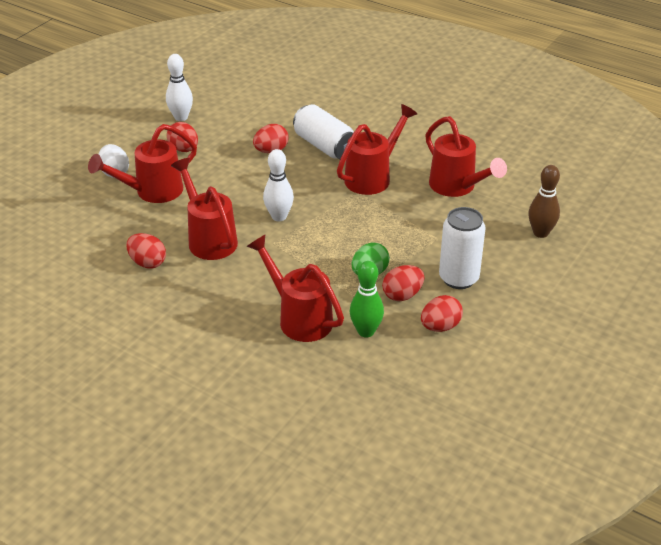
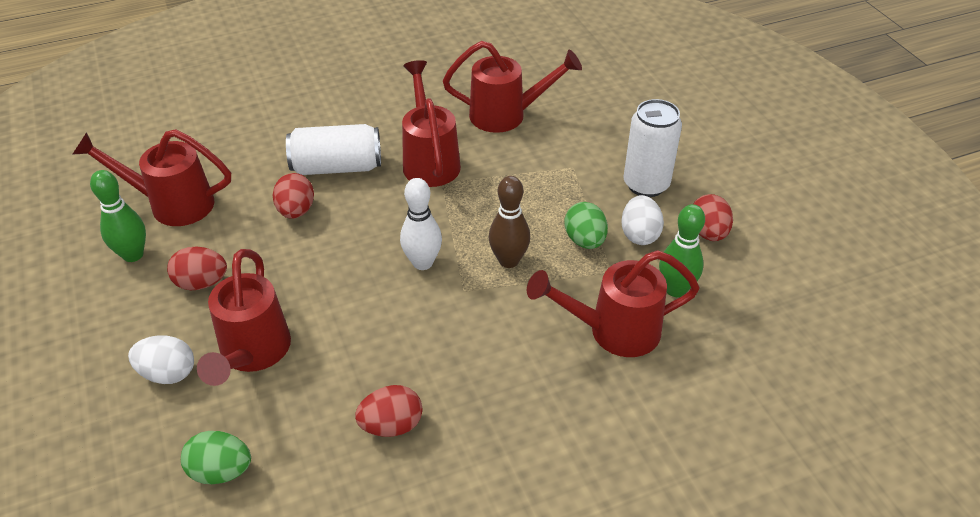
camera: 55 degrees left, 5 degrees up
white bowling pin [166,54,193,121] -> green bowling pin [90,170,146,262]
red watering can [171,158,238,260] -> red watering can moved to [72,129,231,226]
red egg [382,265,424,301] -> white egg [621,195,664,245]
brown bowling pin [528,165,560,238] -> brown bowling pin moved to [489,176,530,268]
none -> green egg [181,431,251,484]

